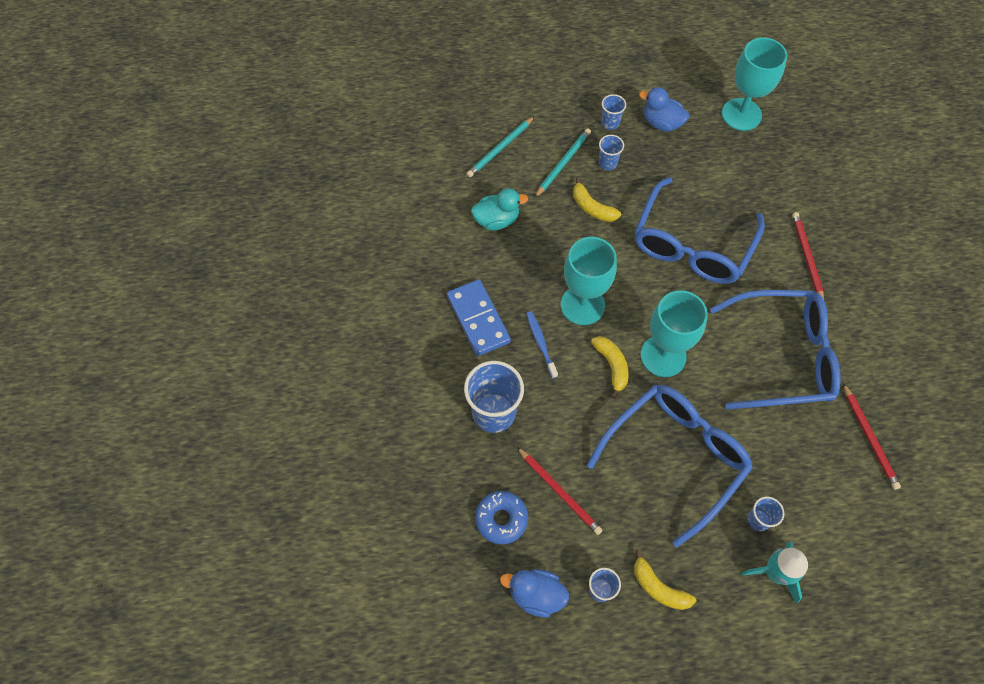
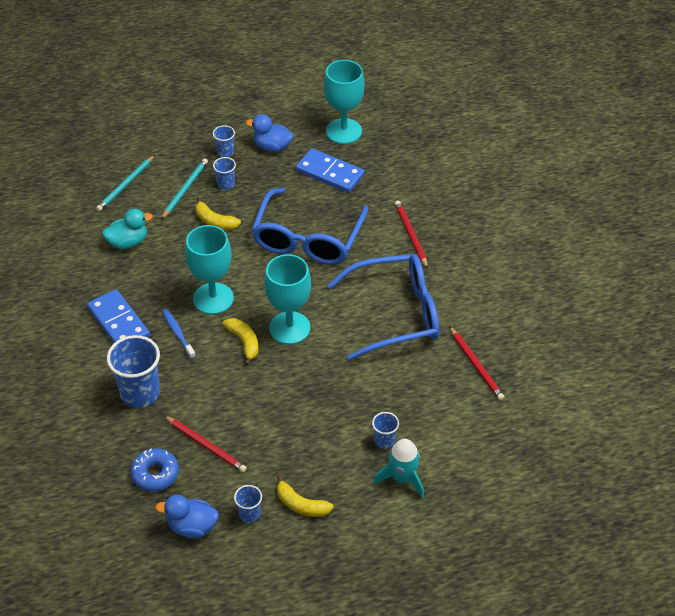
camera: 10 degrees left, 15 degrees down
blue glasses [587,385,753,547] -> none
none -> blue domino [296,148,365,193]

